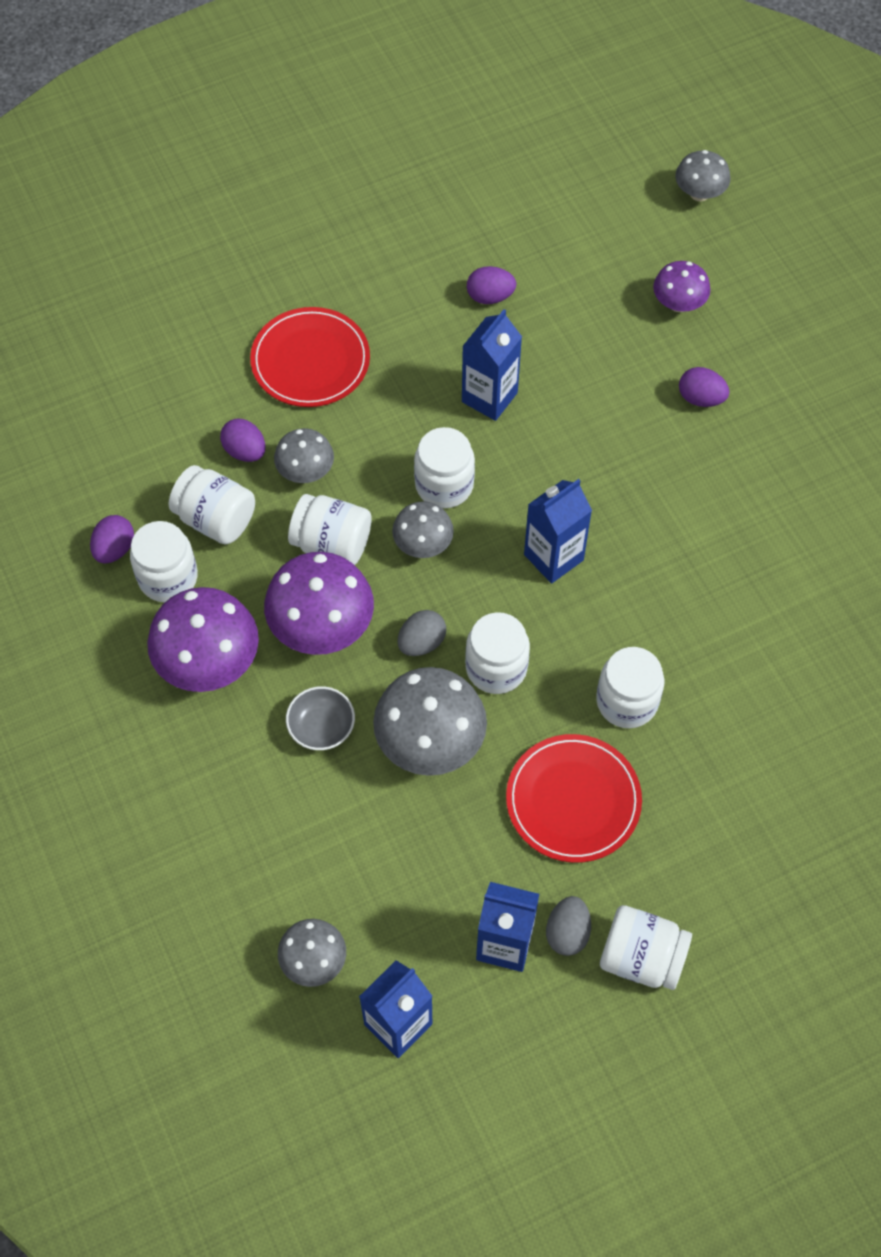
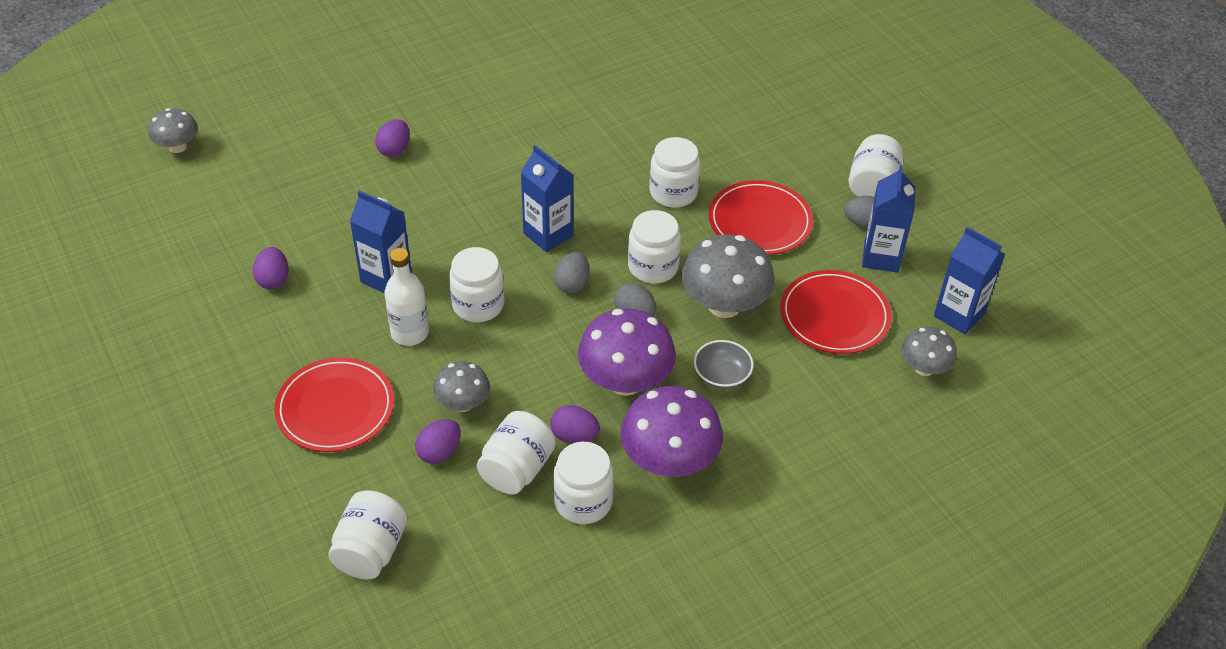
camera: 95 degrees left, 15 degrees down
purple egg [90,515,134,564] -> purple egg moved to [550,405,600,444]
white jar [288,494,372,565] -> white jar moved to [328,490,408,579]
grey mushroom [392,501,454,558] -> none
purple mushroom [653,261,710,312] -> none
none -> white bottle [384,248,429,346]
none -> grey egg [554,252,590,294]
none -> red plate [780,270,891,354]

